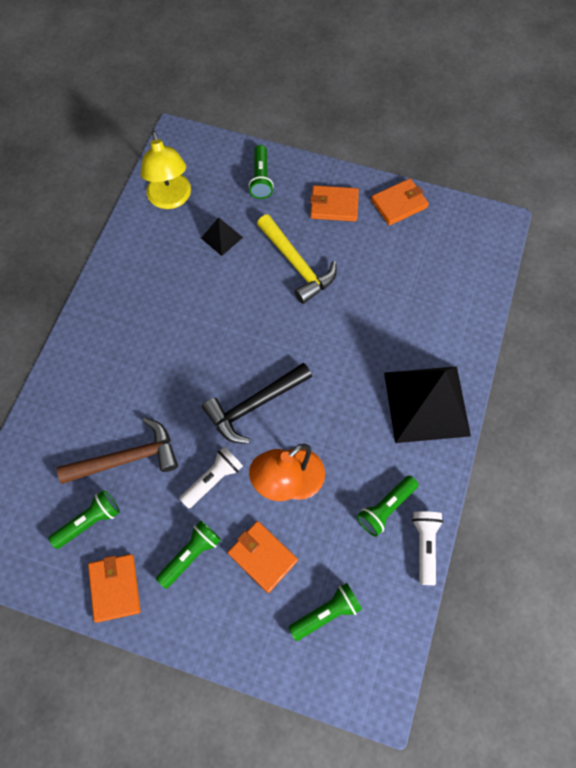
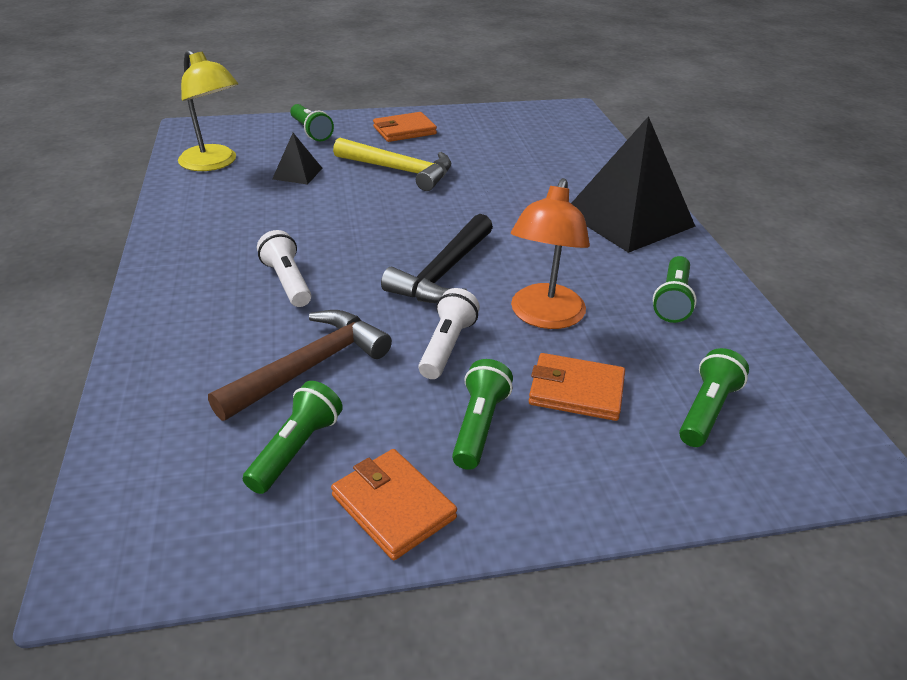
camera: 30 degrees left, 30 degrees down
orange wallet [371,178,429,226] -> none
white flashlight [412,511,443,585] -> white flashlight moved to [257,230,311,307]

